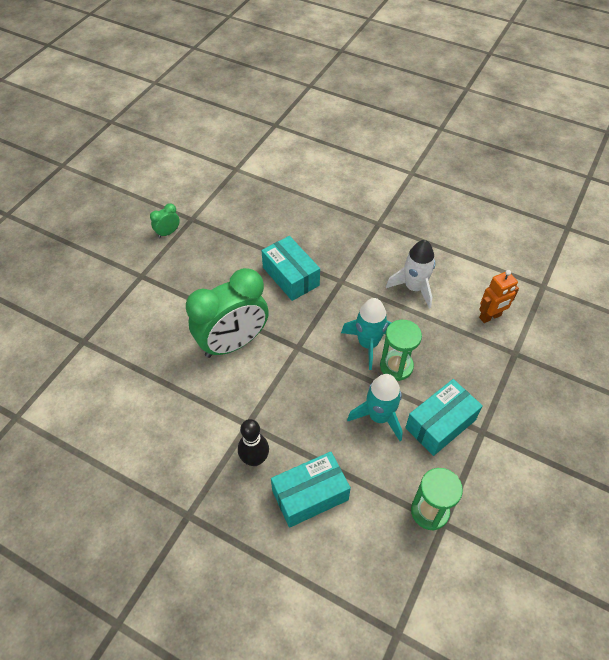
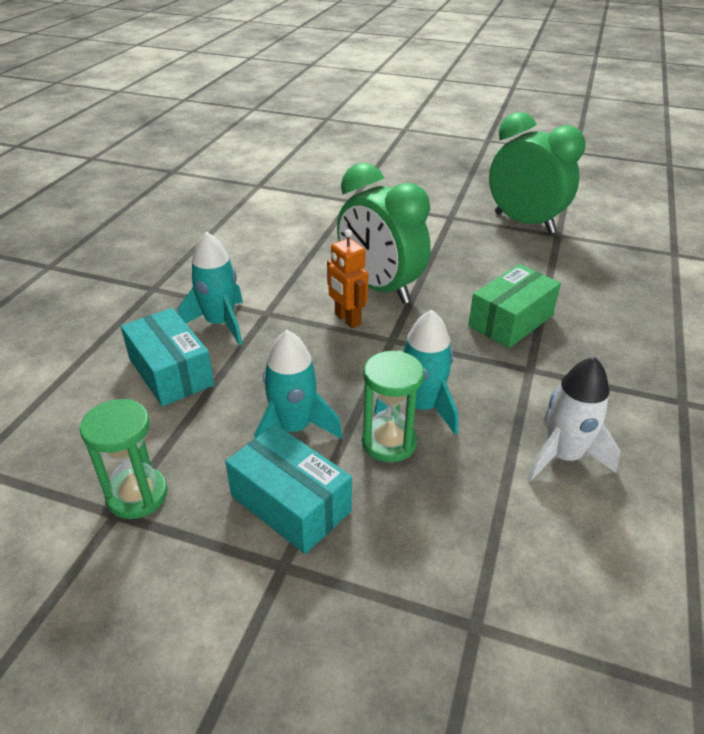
camera: 80 degrees right, 15 degrees down
green clock [150,203,180,238] -> green clock [489,112,586,234], size x2.43
black bowling pin [238,419,269,466] -> turquoise rocket [177,231,243,345]
turquoise box [261,236,320,301] -> green box [468,264,561,348]
orange robot [479,270,519,323] -> orange robot moved to [327,229,368,328]

